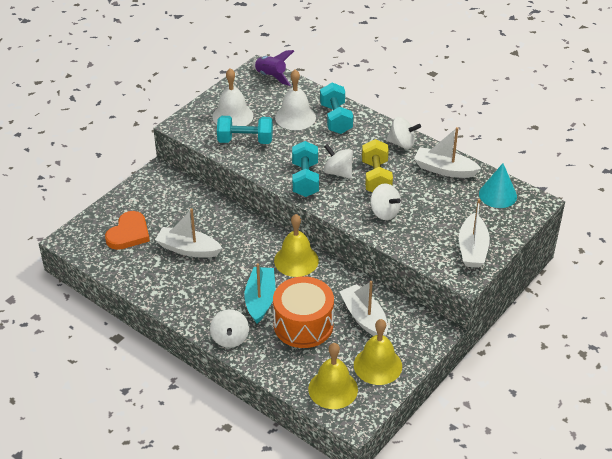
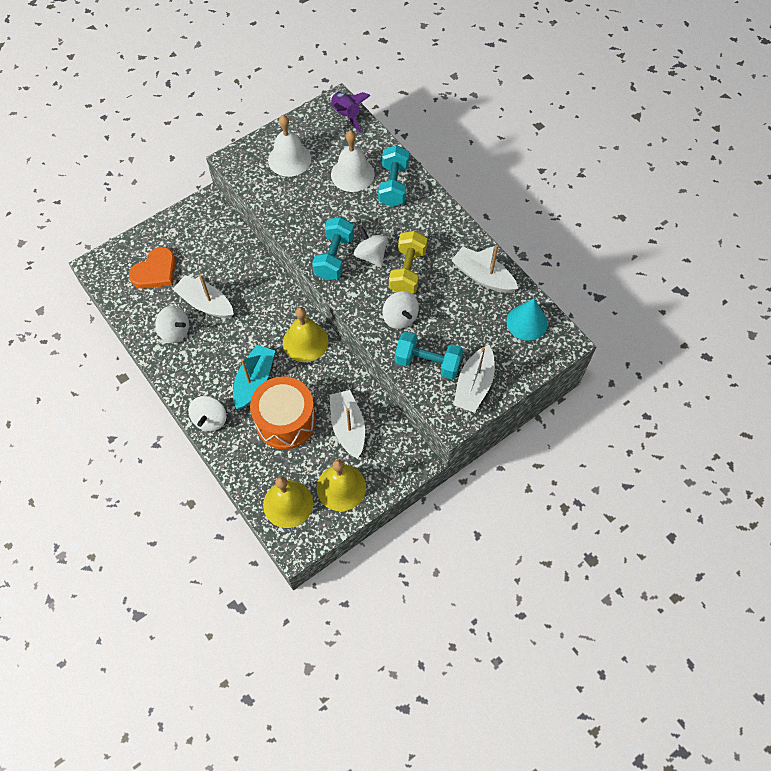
camera: 15 degrees right, 20 degrees up
turquoise dumbbell [217,116,273,144] -> turquoise dumbbell moved to [395,332,463,379]
white spinning top [386,117,421,149] -> white spinning top moved to [155,306,189,343]

